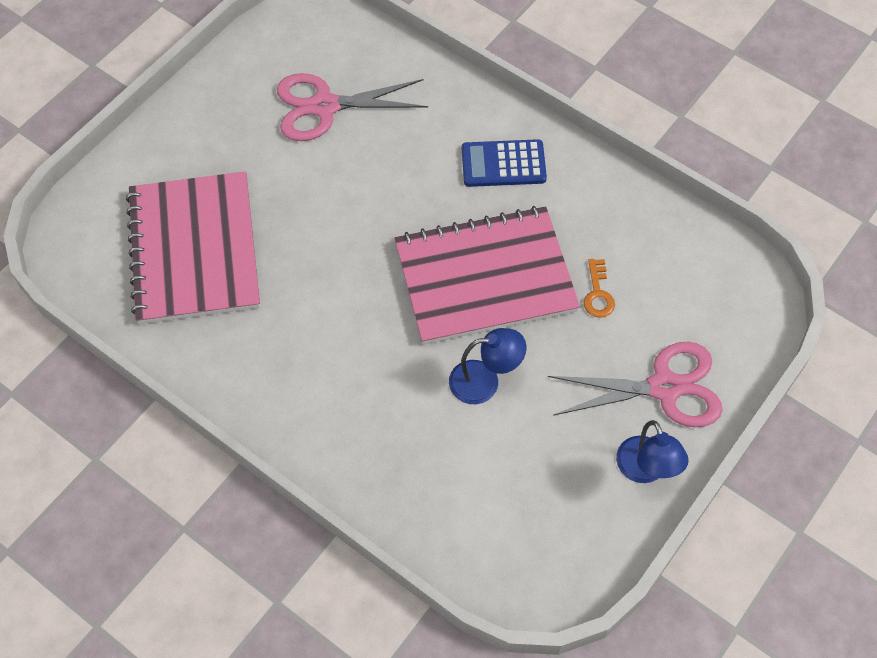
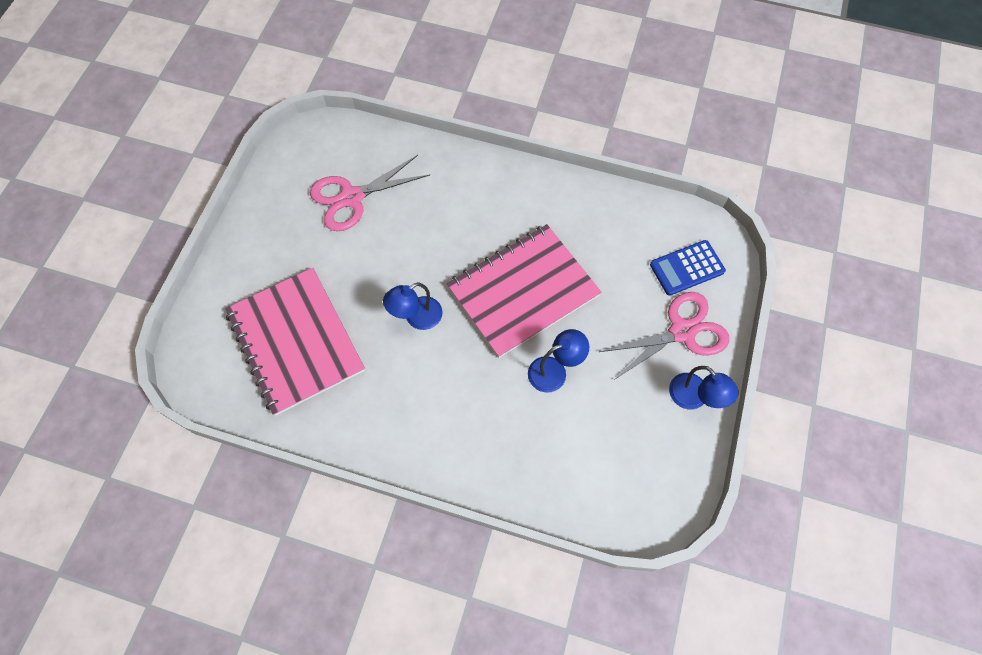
camera: 20 degrees left, 5 degrees up
blue calculator [462,139,547,187] -> blue calculator moved to [650,240,726,296]
orange key [584,259,615,318] -> none
none -> blue lamp [383,282,443,330]

